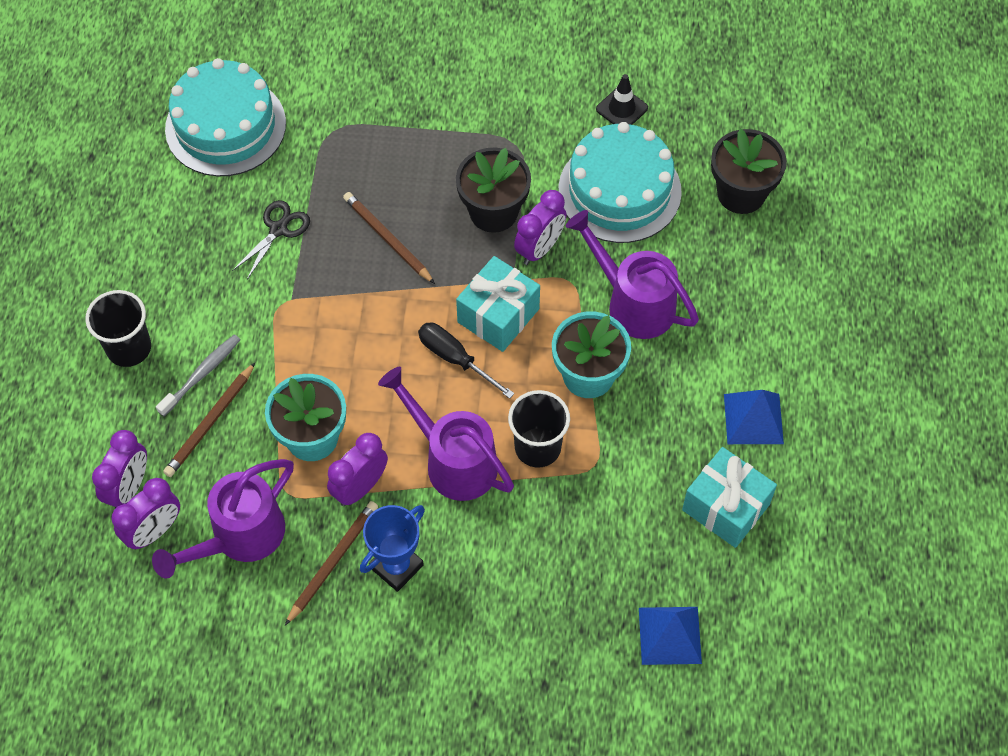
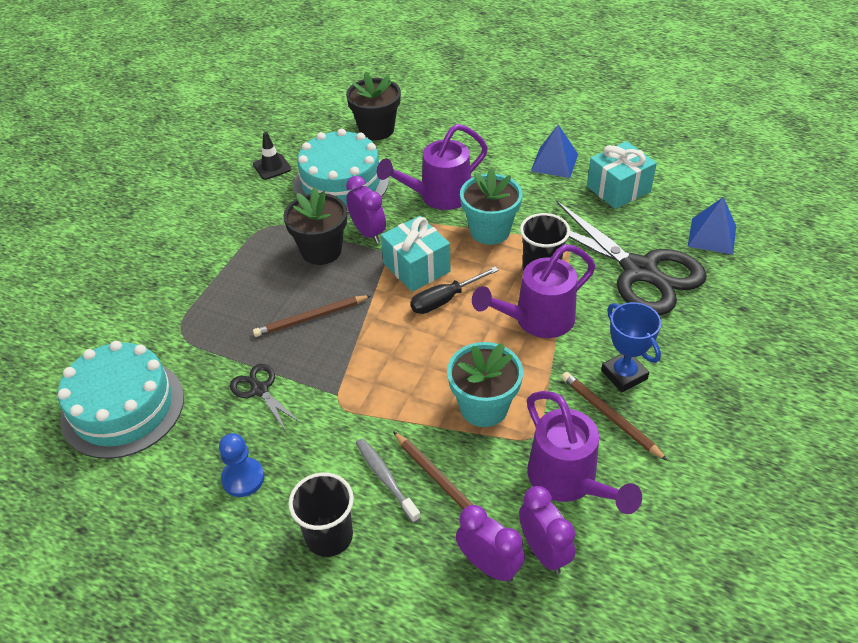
camera: 70 degrees left, 15 degrees down
purple clock [327,433,388,506] -> none
none -> blue pawn [219,433,264,497]
none -> black scissors [557,201,707,315]

